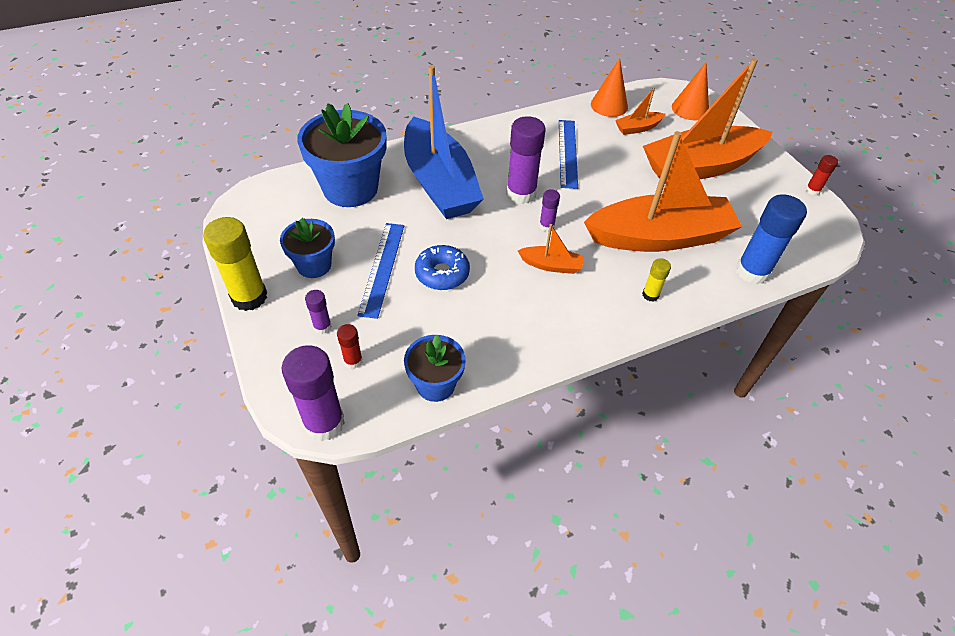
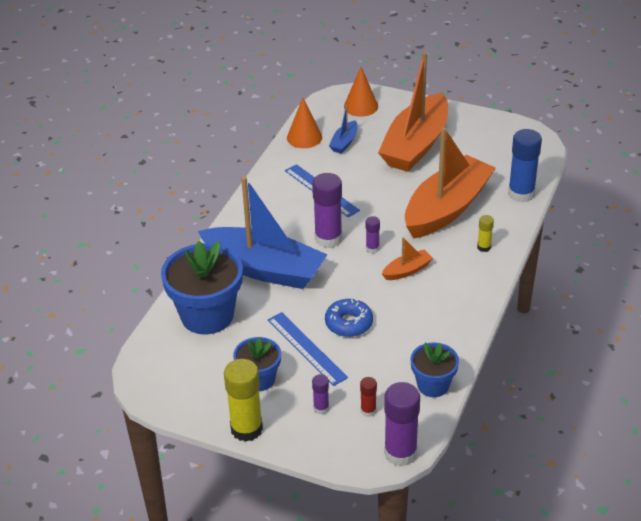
camera: 40 degrees left, 10 degrees down
orange boat [615,87,665,135] -> blue boat [329,105,358,153]
red glue stick [805,155,838,196] -> none

